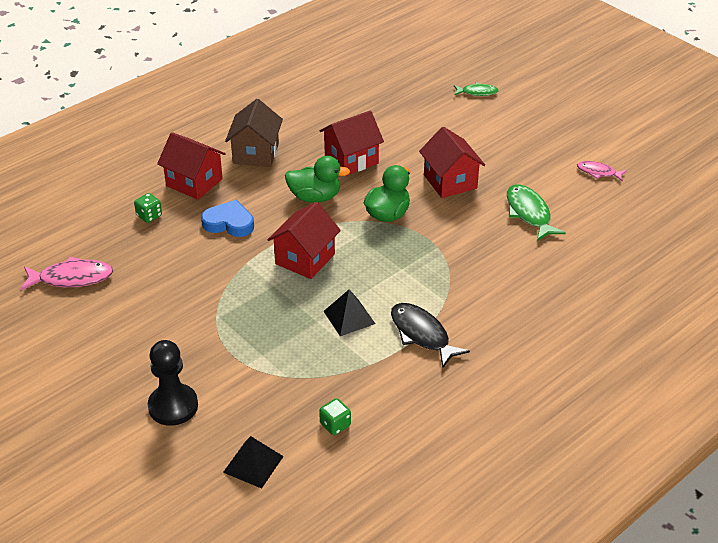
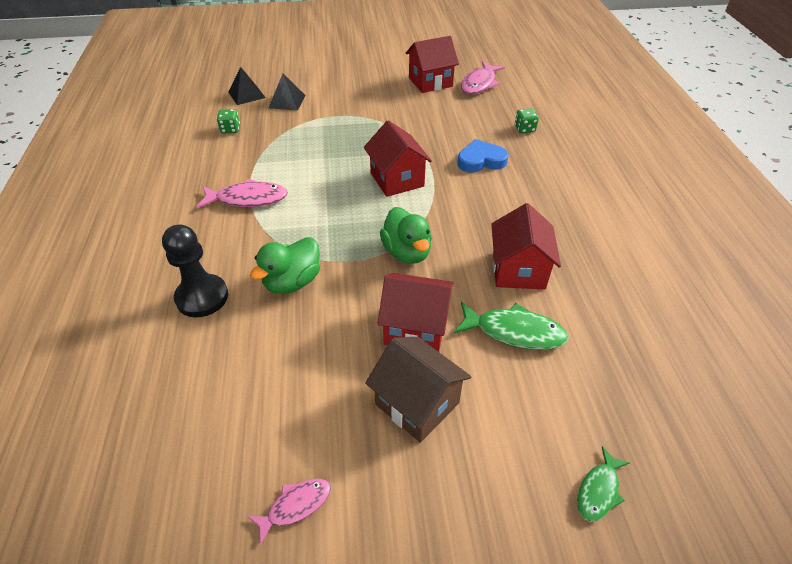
camera: 125 degrees right, 5 degrees up
black pawn [148,340,198,426] -> black pawn moved to [162,224,228,317]
red house [157,132,226,200] -> red house moved to [406,36,459,93]
blue heart [201,200,254,237] -> blue heart turned 150 degrees counterclockwise [457,139,509,173]
brown house [225,99,283,167] -> brown house moved to [365,337,472,443]
green duck [285,156,350,202] -> green duck moved to [250,237,320,294]
black pyramid [323,290,375,336] -> black pyramid moved to [269,74,306,111]
black fish [391,303,470,368] -> pink fish [196,179,288,208]
green fish [507,184,566,241] -> green fish moved to [454,302,569,350]

